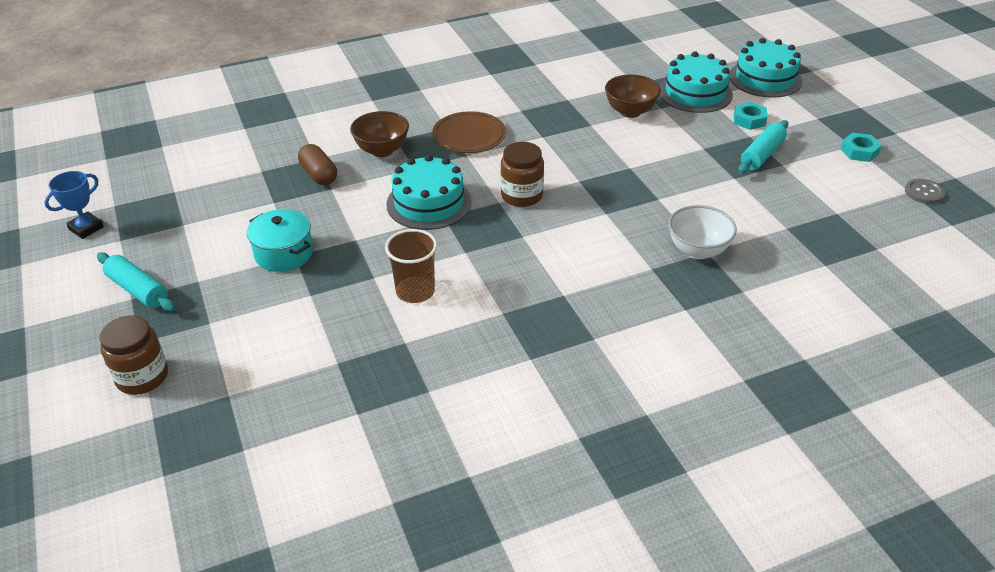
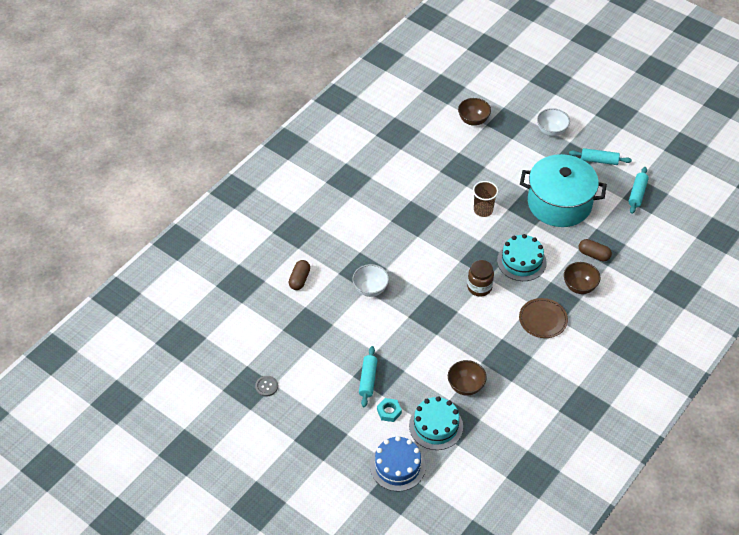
camera: 150 degrees right, 10 degrees up
blue trophy [44,171,104,239] -> none
brown jar [100,315,168,395] -> white bowl [537,108,570,136]
turquoise pot [247,209,313,272] -> turquoise pot [520,154,607,227], size x2.10
turquoise cake [729,38,802,98] -> blue cake [370,436,425,491]
turquoise nut [840,133,882,162] -> none
none -> brown capsule [289,260,310,290]
none -> brown bowl [458,98,491,126]
none -> turquoise rolling pin [628,167,649,214]

